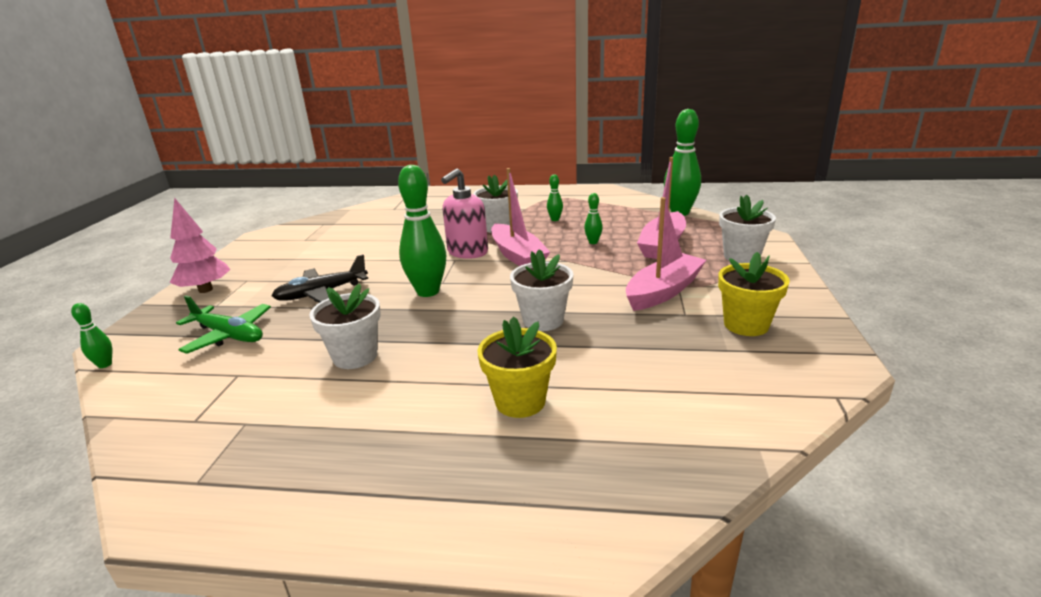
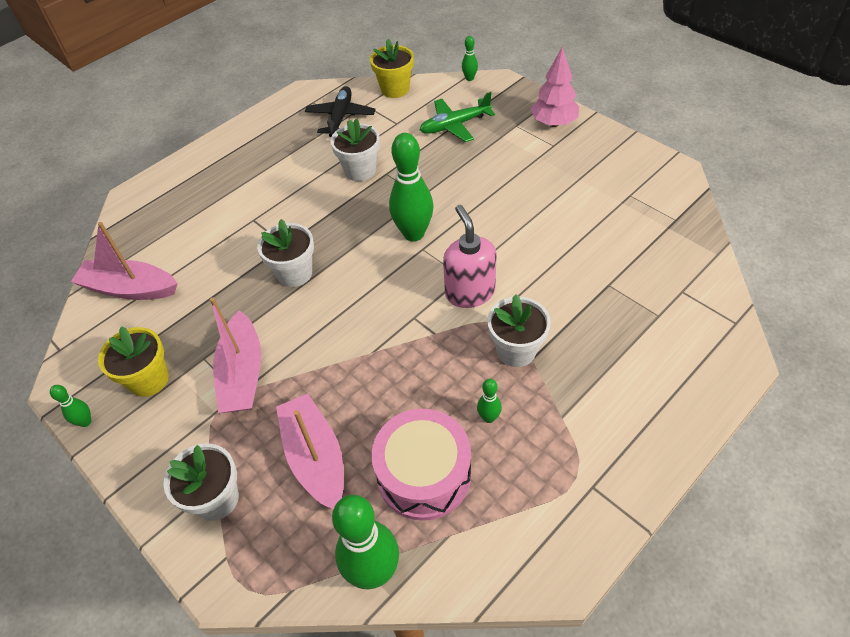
camera: 130 degrees right, 25 degrees up
black plane [272,254,368,303] -> black plane moved to [305,86,376,137]
yellow flower pot [478,316,557,418] -> yellow flower pot moved to [370,39,414,98]
pink boat [491,168,550,266] -> pink boat moved to [71,222,178,300]
green bowling pin [584,193,603,244] -> green bowling pin moved to [50,385,91,427]
none -> pink drum [371,409,471,521]

